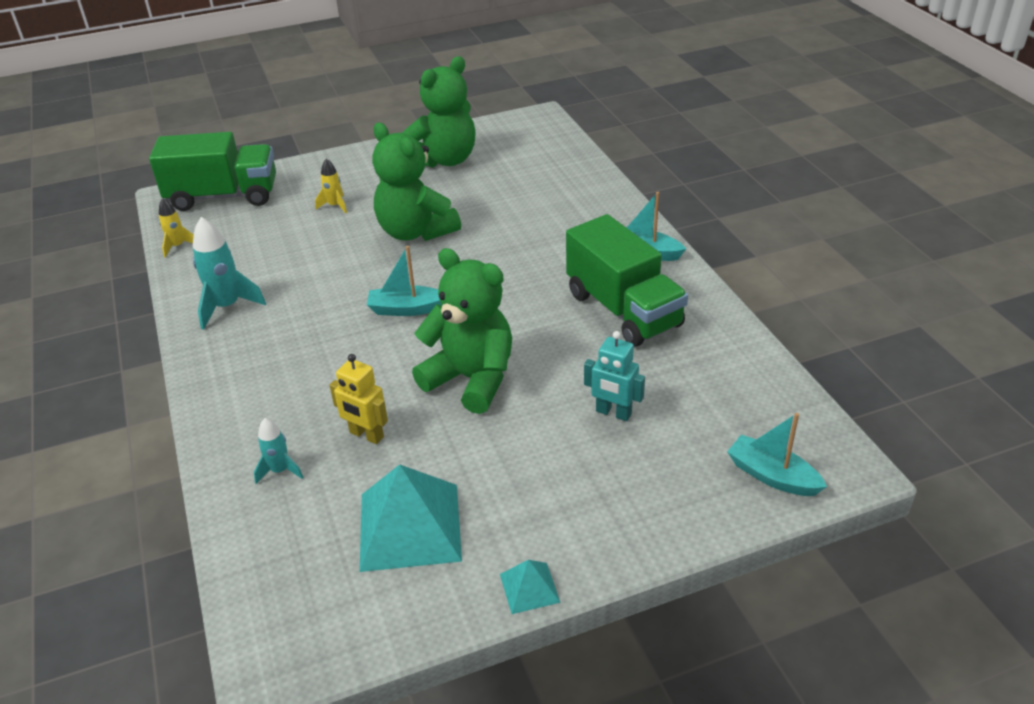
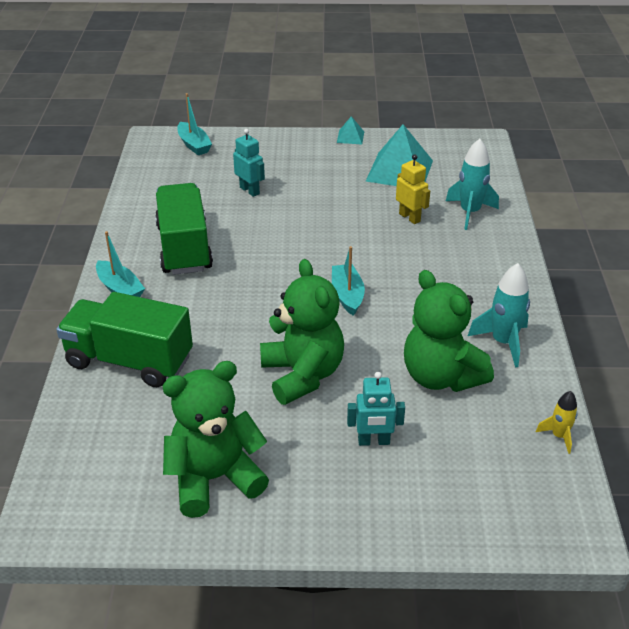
camera: 160 degrees left, 0 degrees up
green truck [149,132,276,211] -> green truck moved to [56,292,193,387]
turquoise rocket [254,418,304,484] -> turquoise rocket [446,139,499,230], size x1.73
yellow rocket [315,159,347,213] -> turquoise robot [347,372,405,446]
turquoise boat [367,246,442,316] -> turquoise boat turned 120 degrees counterclockwise [332,246,365,316]
green teddy bear [412,248,512,414] -> green teddy bear moved to [404,270,494,392]

